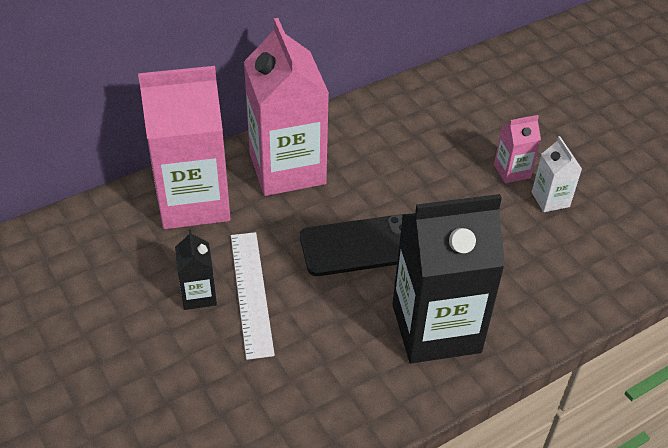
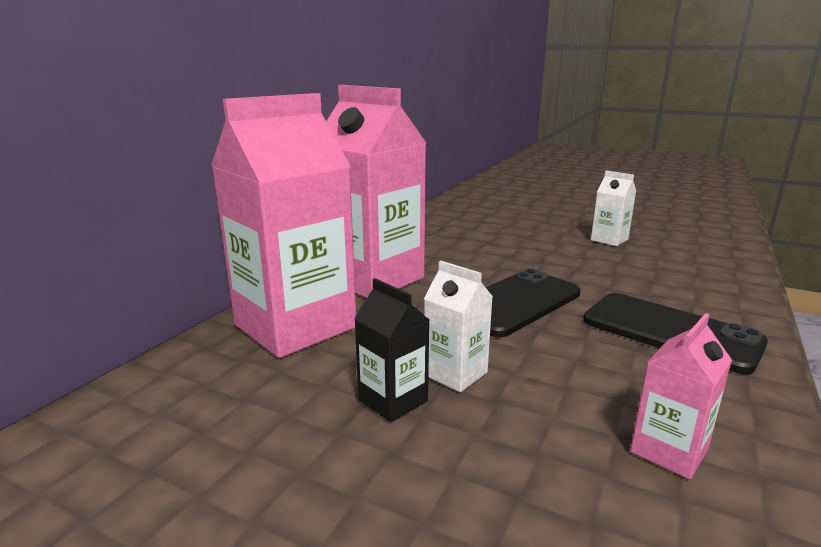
camera: 30 degrees left, 25 degrees down
white ruler [231,232,275,360] -> white carton [424,261,493,392]
black carton [392,194,505,363] -> black phone [583,293,768,374]
pink carton [494,115,541,183] -> pink carton moved to [630,313,732,479]

